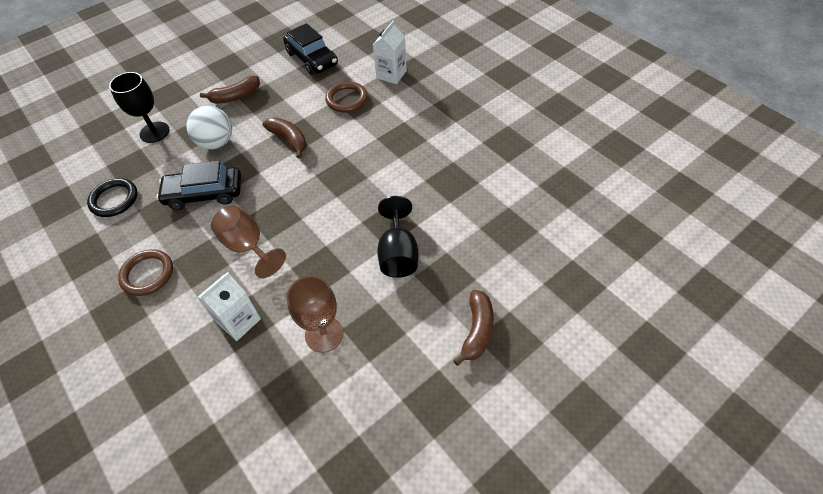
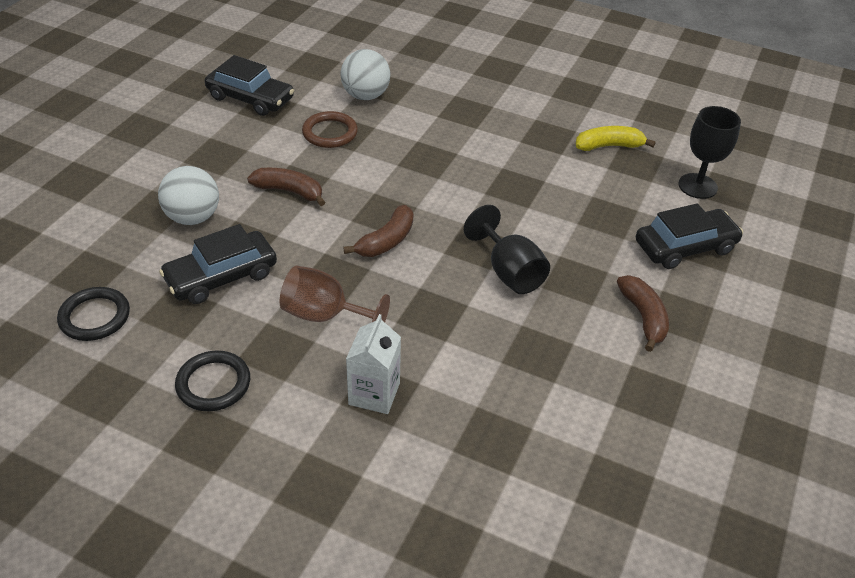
camera: 30 degrees left, 10 degrees down
black goblet [109,72,169,143] -> black goblet moved to [678,106,741,199]
brown ring [118,249,173,296] -> black ring [175,350,250,411]
brown banana [200,76,260,104] -> brown banana moved to [343,205,413,257]
brown goblet [286,276,343,353] -> none
white carton [373,21,407,84] -> white ball [340,49,390,100]
none -> yellow banana [576,126,656,151]
none -> black car [636,203,743,269]

